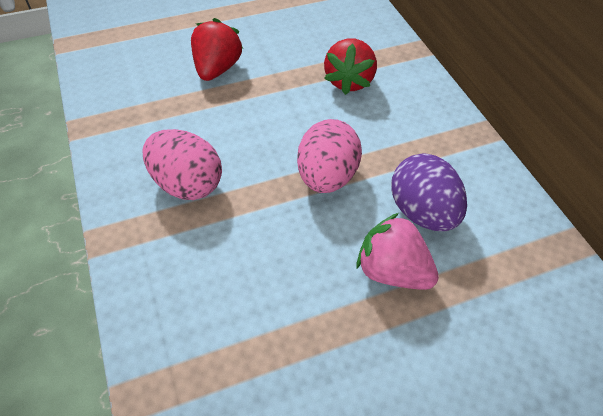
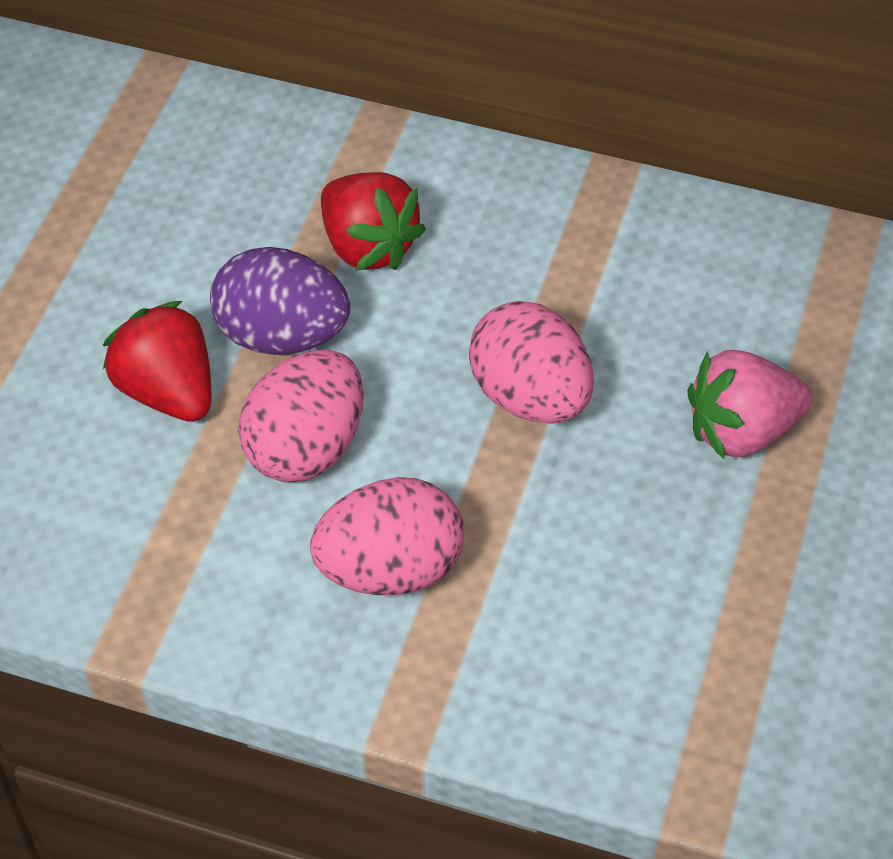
camera: 50 degrees left, 0 degrees up
purple egg [391,153,467,231] -> purple egg moved to [210,247,350,355]
none -> pink egg [238,350,364,482]

